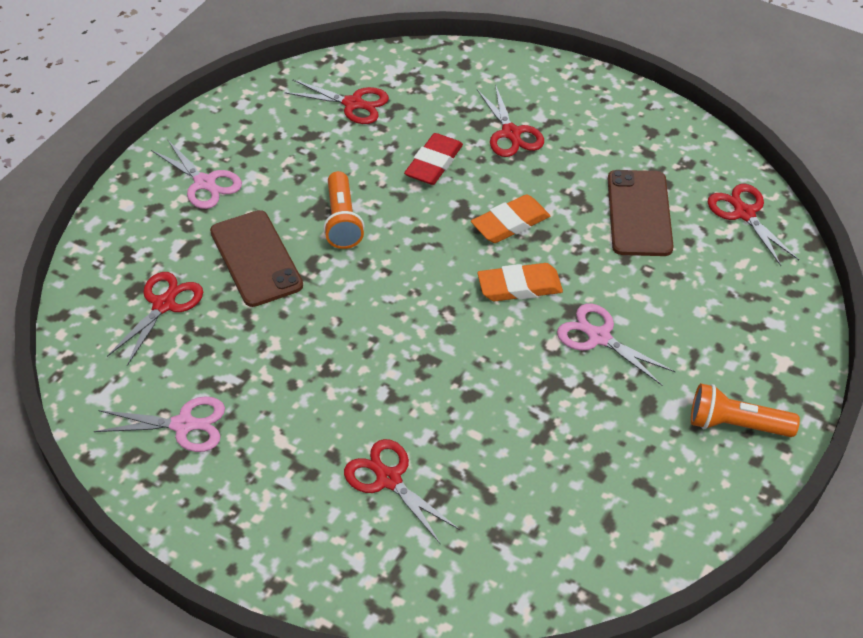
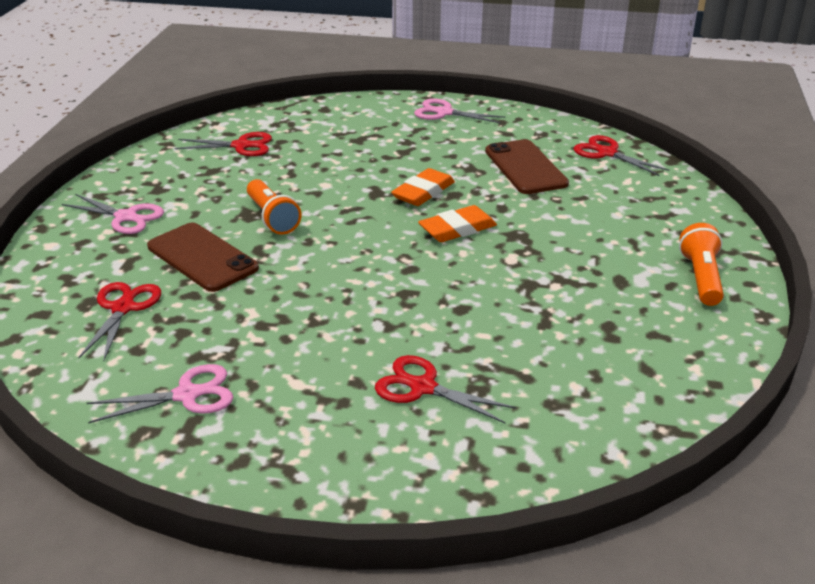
camera: 20 degrees left, 15 degrees down
red eraser [404,133,463,185] -> none
red scissors [477,84,544,157] -> none
pink scissors [557,304,676,385] -> pink scissors moved to [414,98,505,123]
orange flashlight [691,383,800,437] -> orange flashlight turned 105 degrees clockwise [679,223,724,306]

